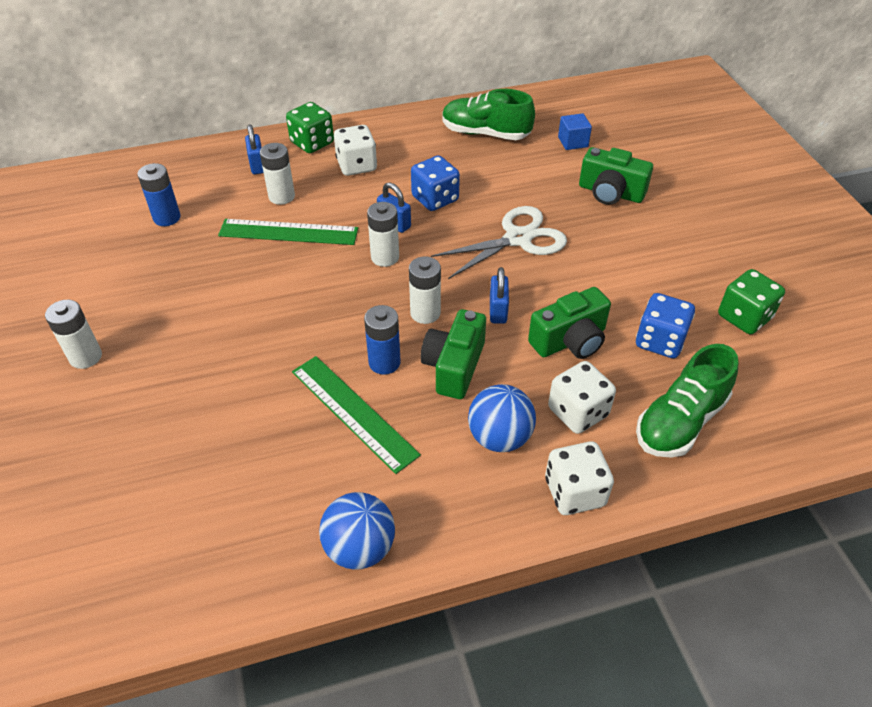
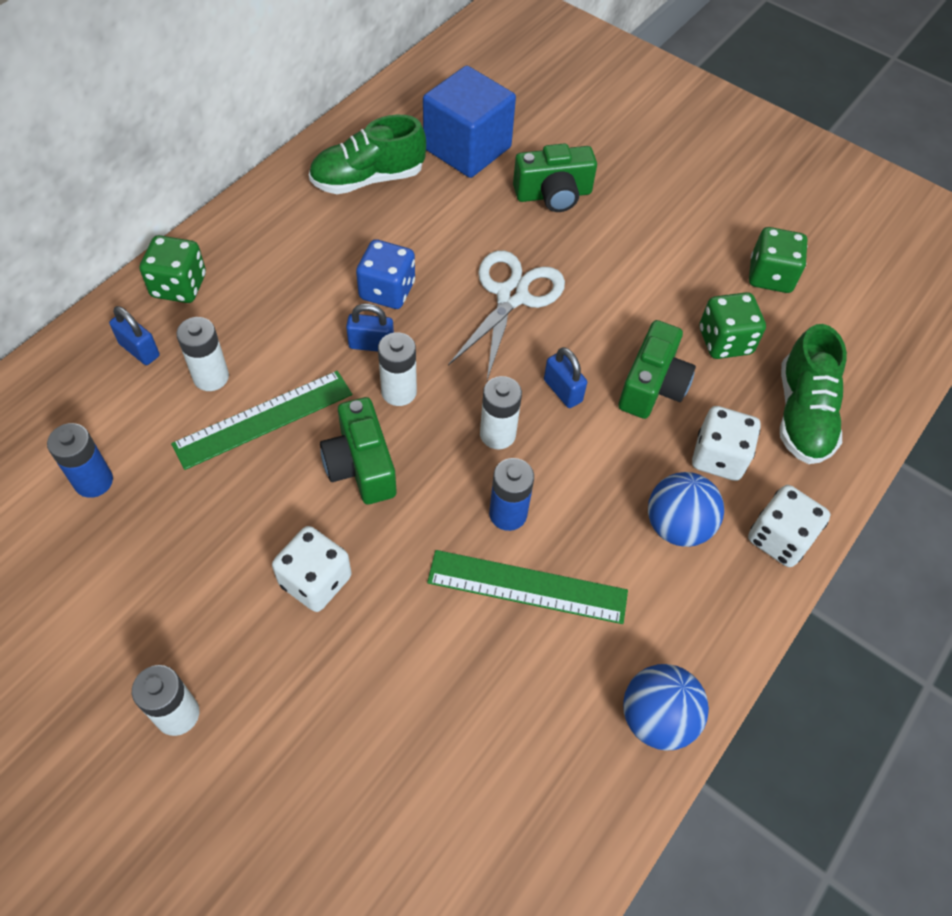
camera: 40 degrees left, 10 degrees up
white dice [334,125,377,176] -> white dice moved to [272,526,351,612]
green camera [420,309,486,399] -> green camera moved to [320,397,397,504]
blue cube [558,113,592,150] -> blue cube [423,65,516,178], size x2.18
blue dice [636,293,695,358] -> green dice [699,292,766,359]

